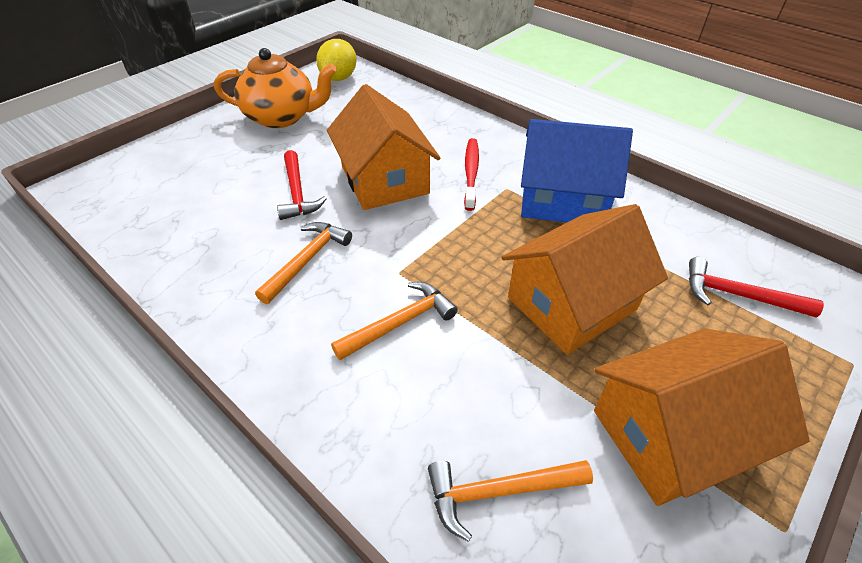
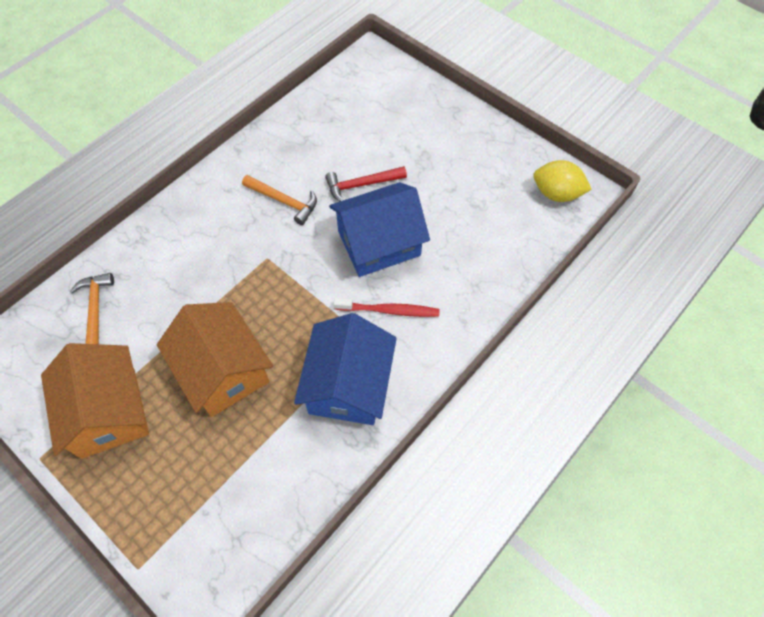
camera: 90 degrees right, 15 degrees up
orange teapot [214,48,337,128] -> none
orange house [327,84,441,210] -> blue house [329,182,430,277]
orange hammer [331,282,458,360] -> none
red hammer [689,257,824,318] -> none

